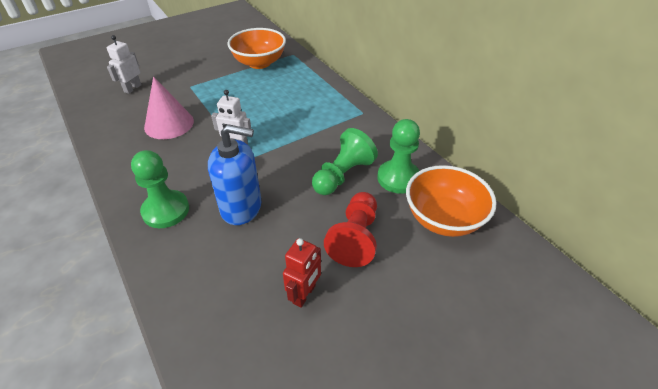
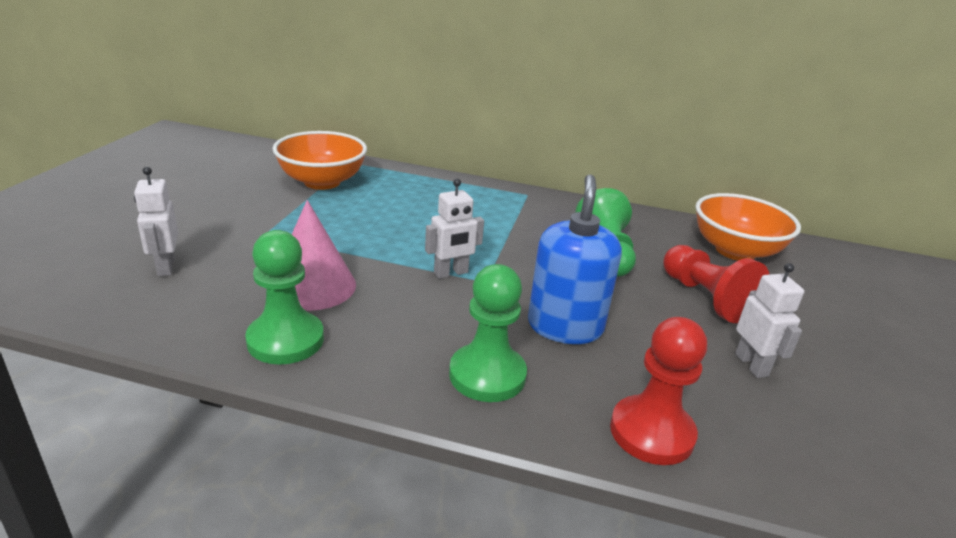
camera: 45 degrees left, 15 degrees down
blue soap dispenser [208,124,261,225] -> blue soap dispenser turned 45 degrees counterclockwise [528,175,622,344]
red robot [283,238,321,308] -> white robot [735,263,804,378]
green pawn [377,119,420,194] -> green pawn moved to [245,230,324,365]
none -> red pawn [610,317,707,465]

